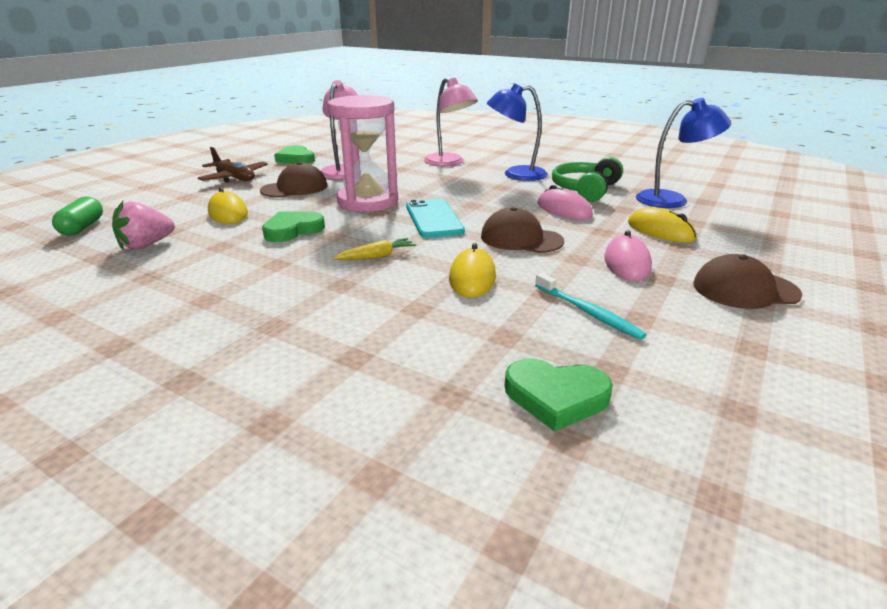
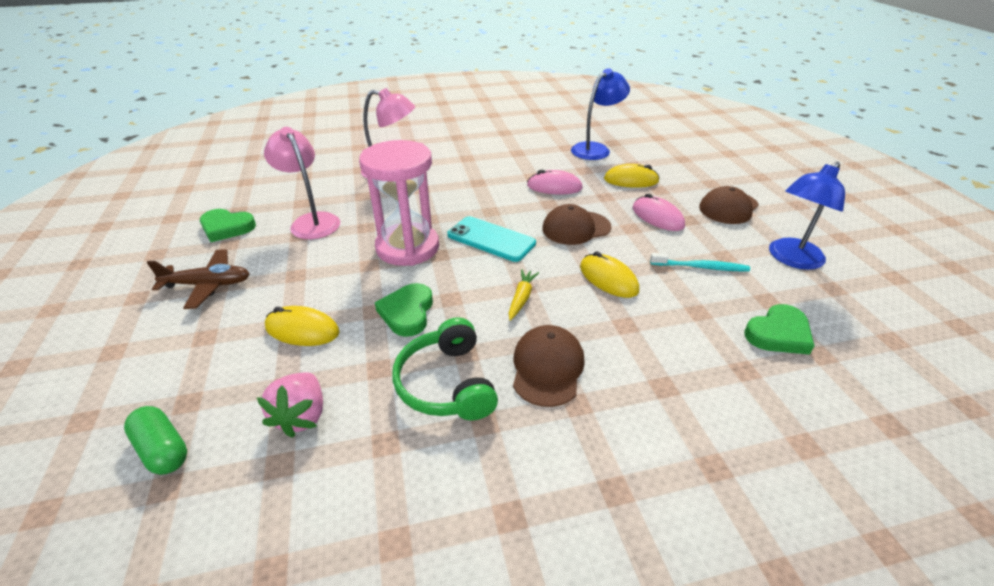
camera: 45 degrees left, 10 degrees up
brown cap [260,162,327,197] -> brown cap moved to [513,325,585,407]
blue lamp [487,83,548,181] -> blue lamp moved to [769,162,845,270]
green headphones [552,157,623,202] -> green headphones moved to [392,317,498,420]

